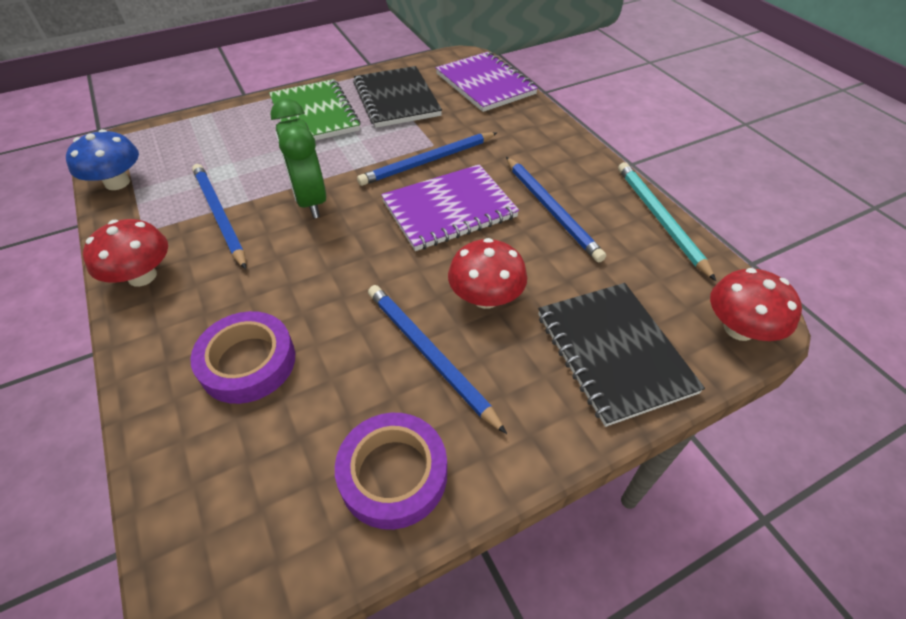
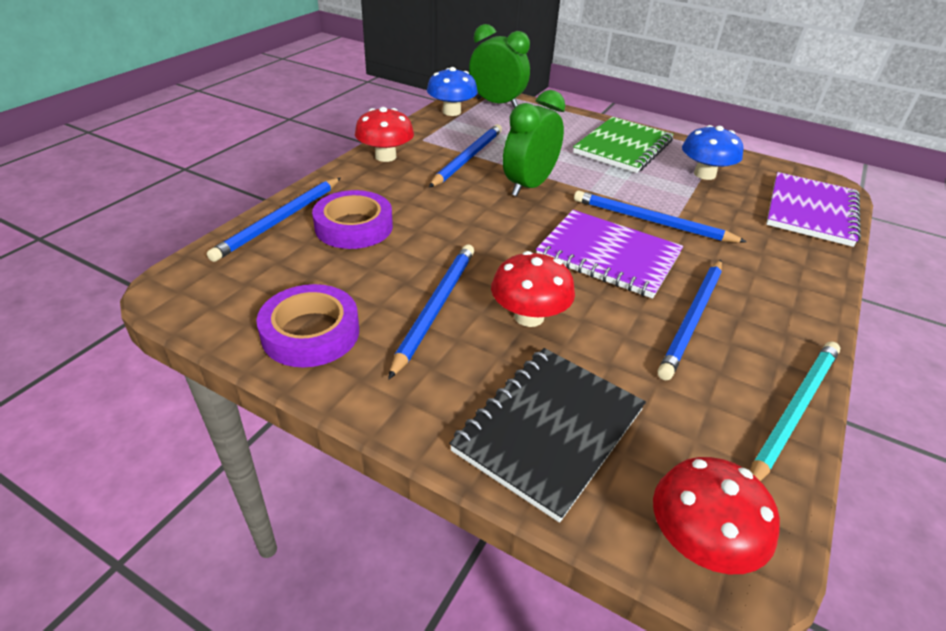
camera: 55 degrees right, 10 degrees down
black notebook [353,66,442,128] -> blue mushroom [682,125,743,180]
none -> blue pencil [207,178,340,262]
none -> green clock [469,24,530,108]

